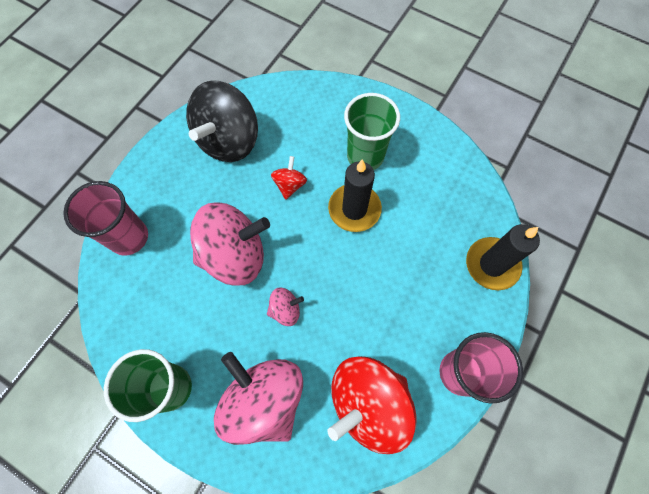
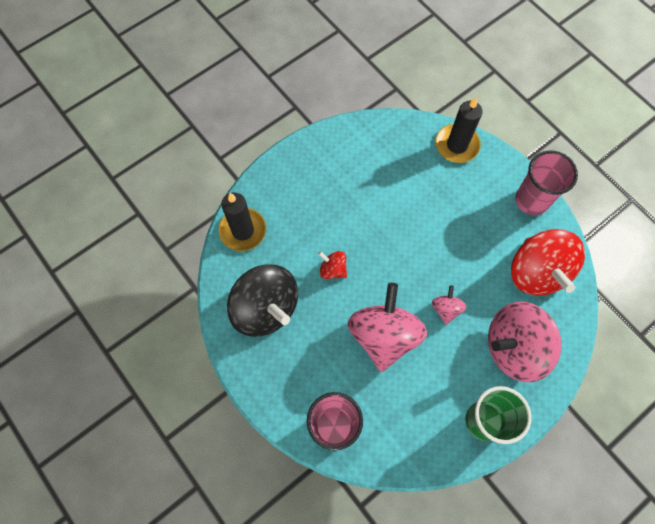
camera: 70 degrees left, 0 degrees up
black candle [328,159,382,232] -> black candle moved to [219,192,266,251]
green cup [344,93,400,170] -> none

